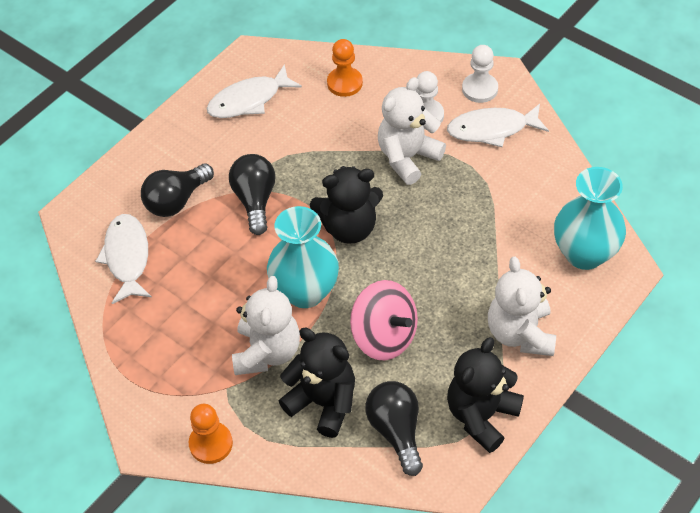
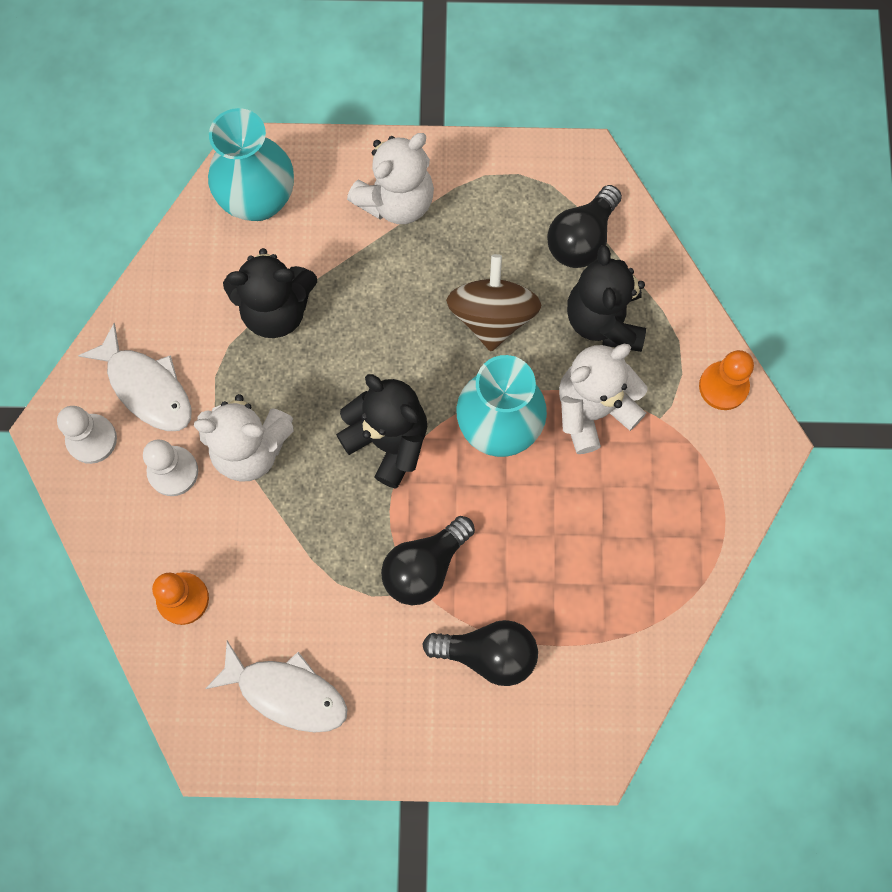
camera: 130 degrees left, 20 degrees up
white fish [95,214,152,304] -> none
pink spinning top [350,280,418,360] -> brown spinning top [446,254,541,351]
black teddy bear [447,337,524,453] -> black teddy bear moved to [223,248,317,338]

